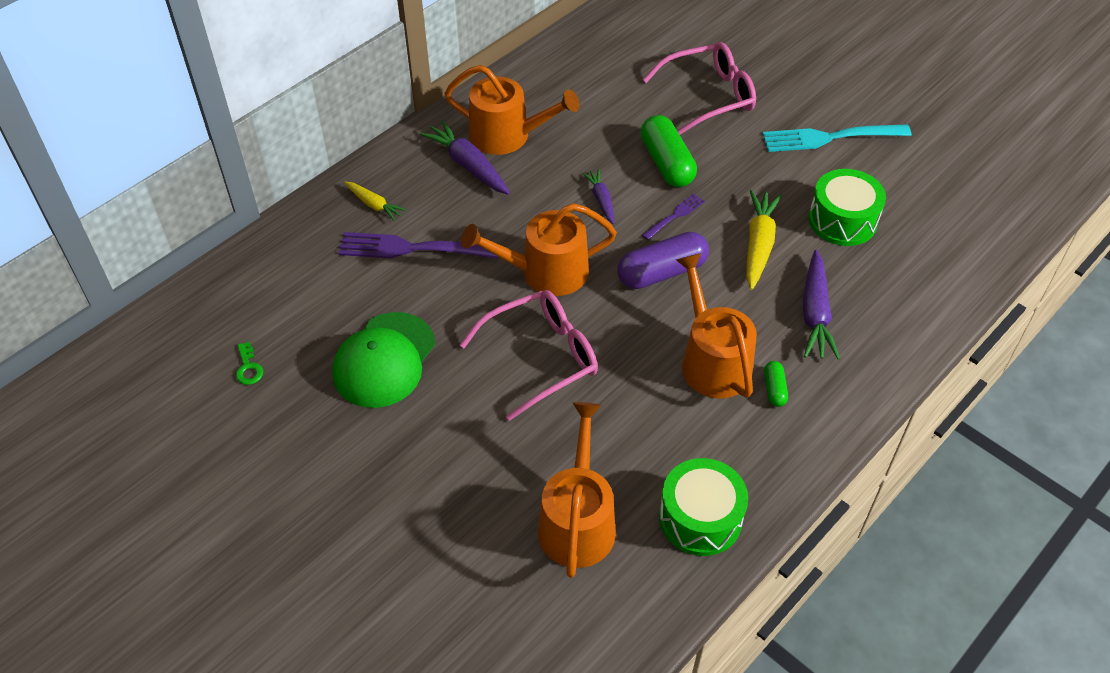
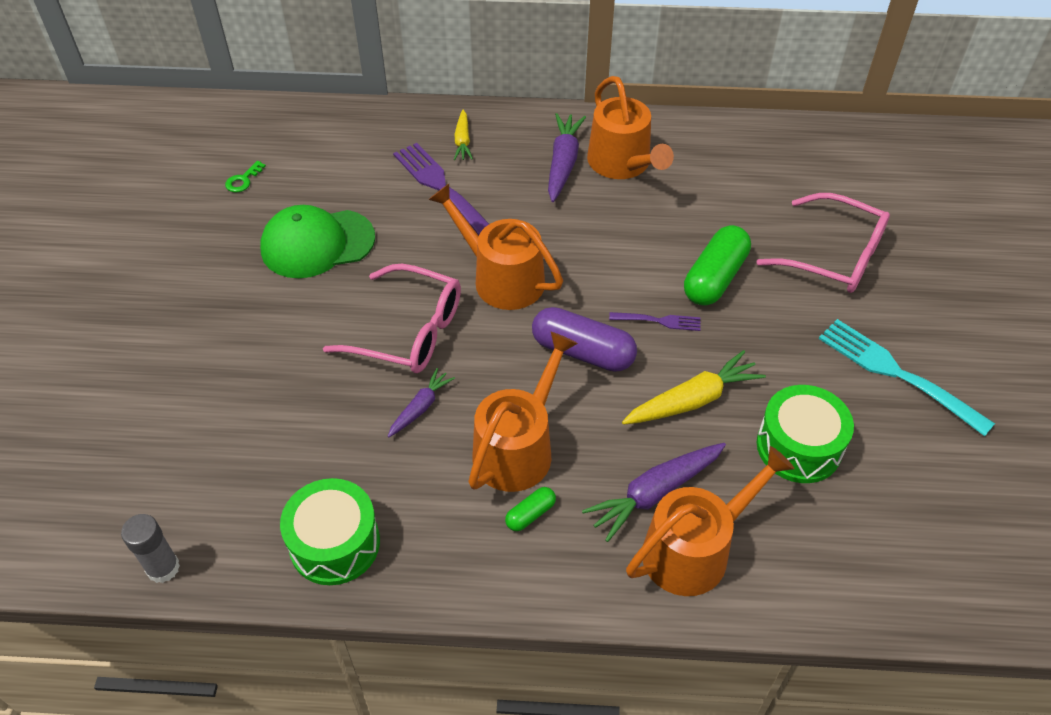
camera: 50 degrees right, 0 degrees up
orange watering can [538,402,616,578] -> orange watering can moved to [626,446,795,596]
purple carrot [582,169,614,224] -> purple carrot moved to [387,368,455,437]
none -> grey glue stick [121,514,180,583]

